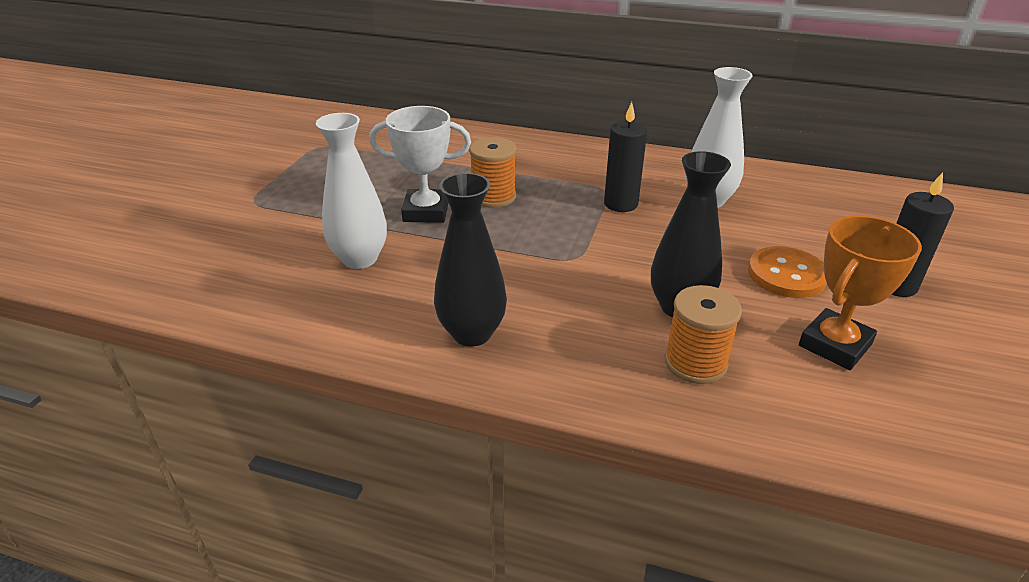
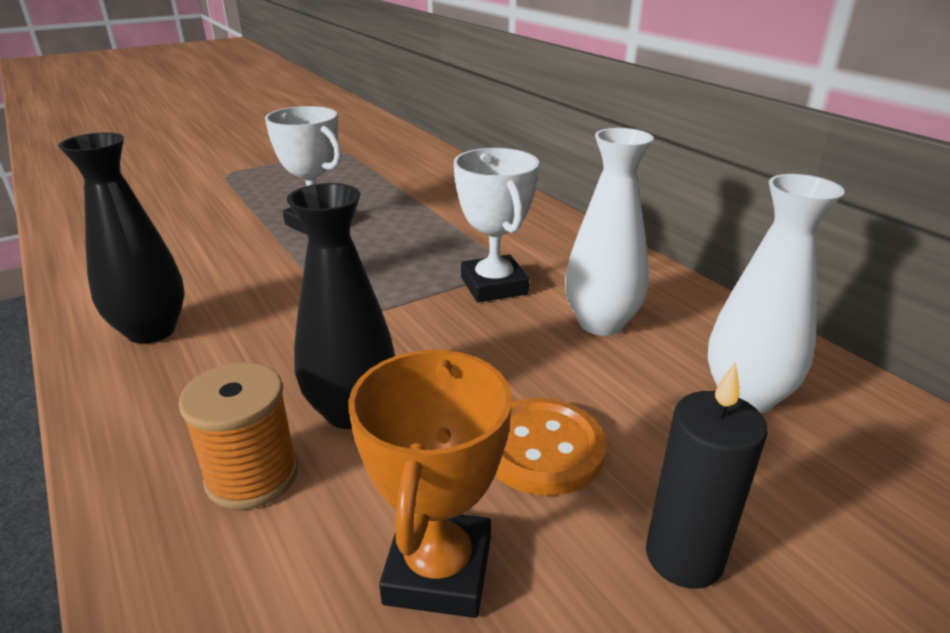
camera: 40 degrees right, 5 degrees down
white vase [316,113,387,269] -> white vase moved to [708,174,845,413]
orange spool [469,137,516,208] -> none
black candle [604,102,647,212] -> white trophy [454,148,539,303]
orange trophy [799,216,922,370] -> orange trophy turned 75 degrees counterclockwise [348,349,512,618]

